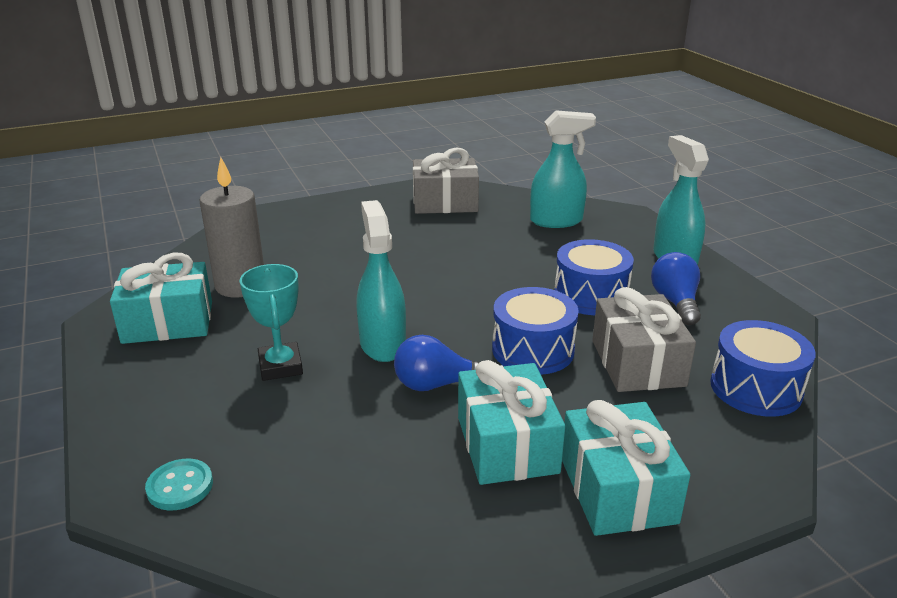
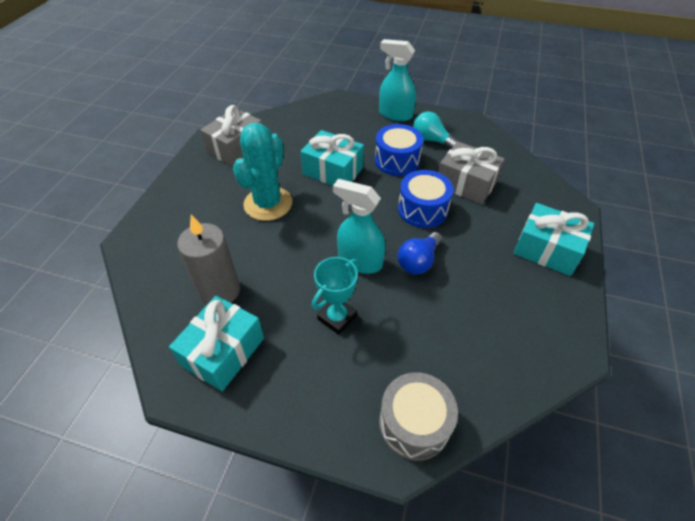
camera: 50 degrees left, 20 degrees up
turquoise button [145,459,213,510] -> grey drum [379,372,458,461]
turquoise trophy [240,264,303,381] -> turquoise trophy turned 75 degrees counterclockwise [312,257,359,335]
turquoise gift [458,360,565,485] -> turquoise gift moved to [300,130,364,186]
turquoise spray bottle [530,110,596,228] -> none
blue light bulb [651,252,701,325] -> turquoise light bulb [413,112,459,149]
blue drum [710,320,816,417] -> none
none -> turquoise cactus [233,123,292,221]

